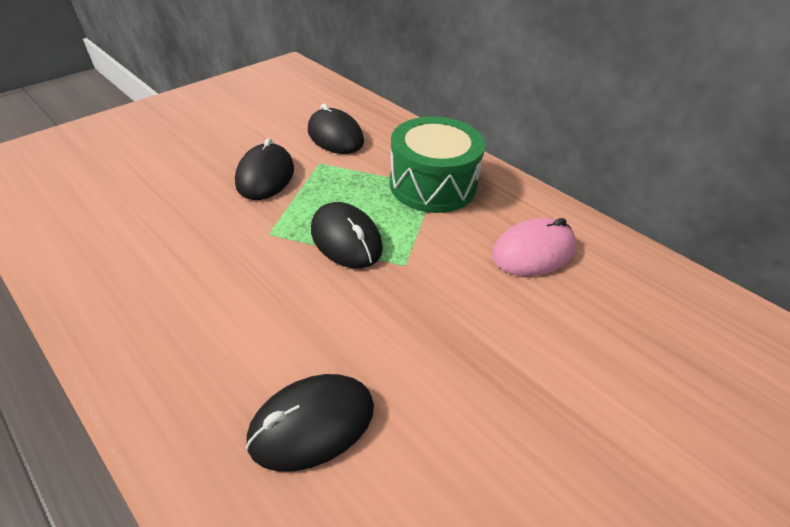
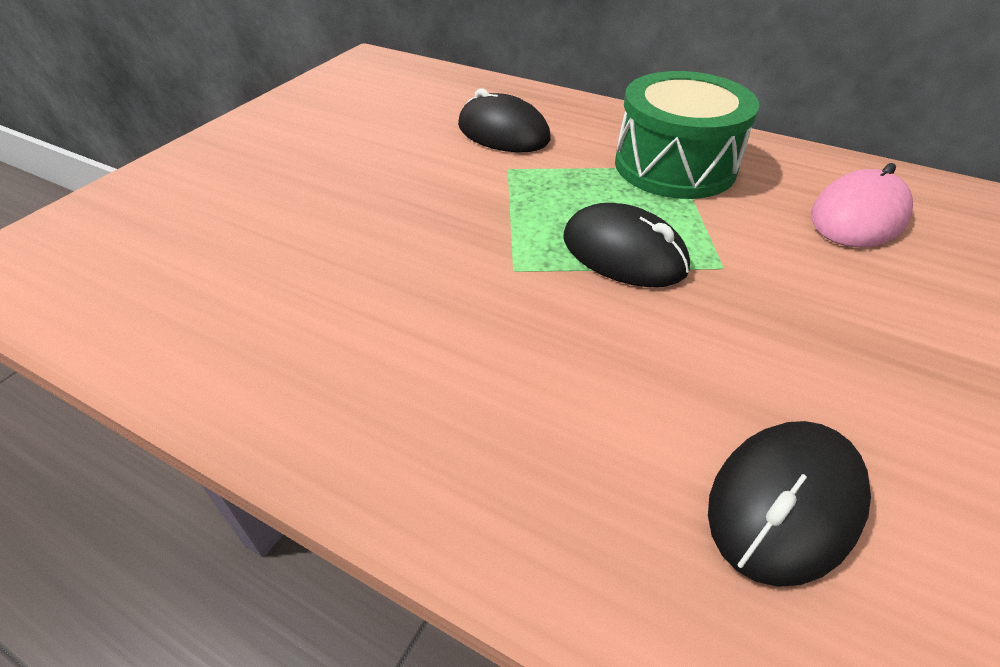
camera: 15 degrees left, 0 degrees up
black mouse [235,138,294,200] -> none

